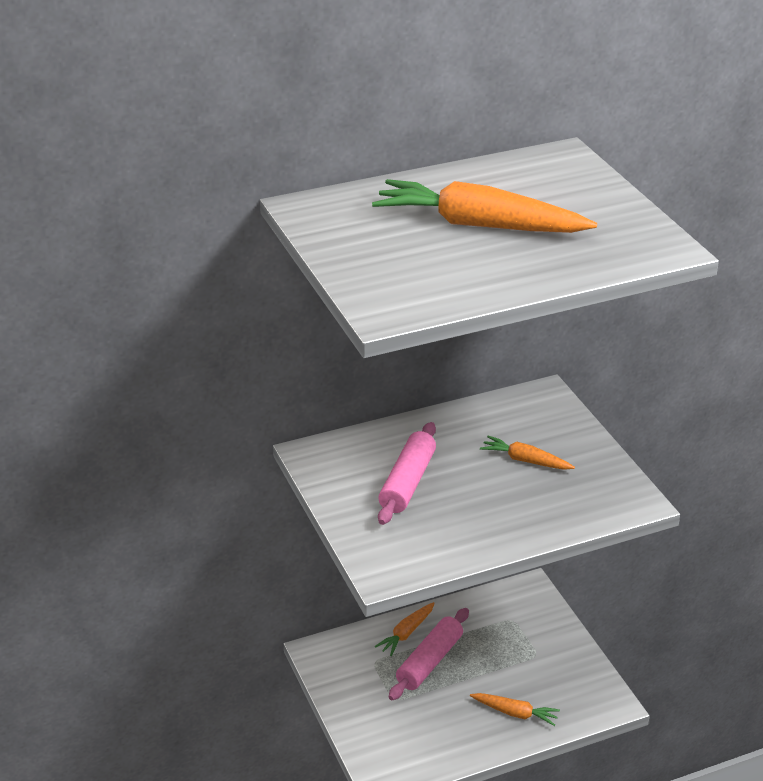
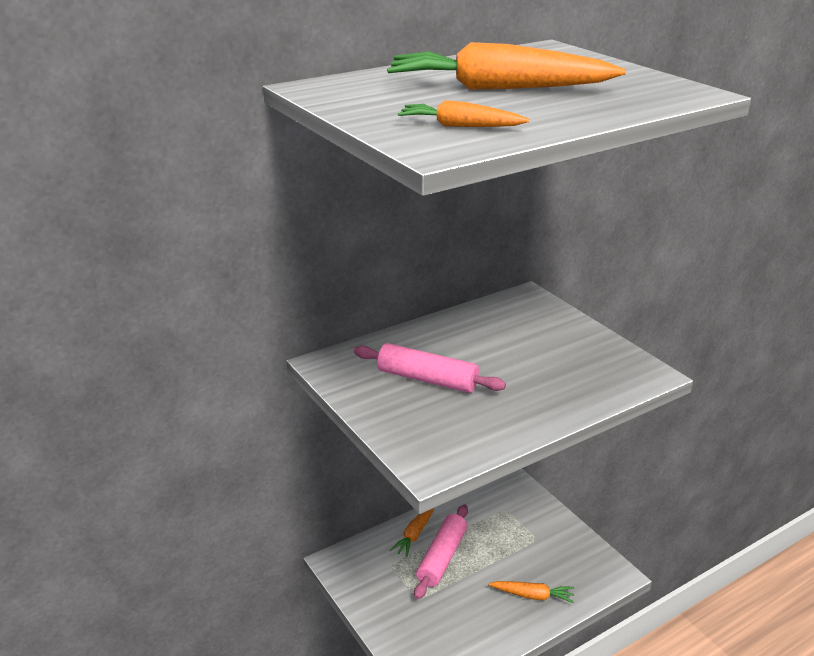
camera: 10 degrees left, 5 degrees down
pink rolling pin [378,422,436,525] -> pink rolling pin turned 75 degrees counterclockwise [354,343,506,393]
orange carrot [480,436,575,470] -> orange carrot moved to [398,100,530,127]

